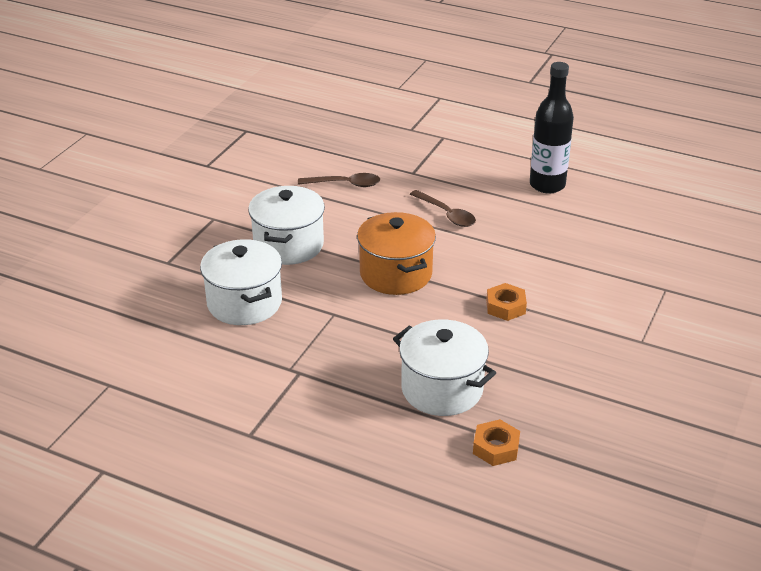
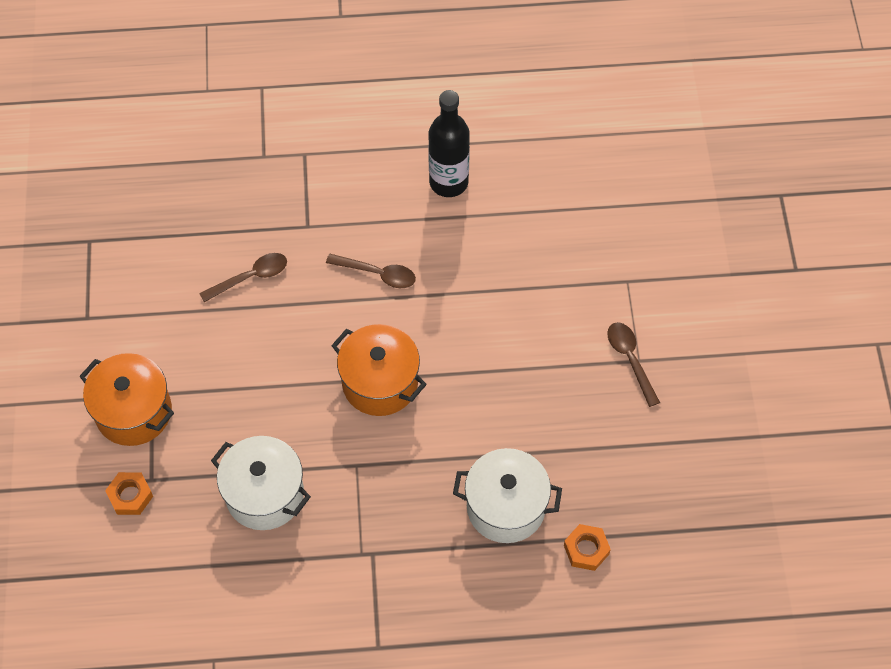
camera: 30 degrees left, 25 degrees up
white pot [248,186,325,265] -> none
orange nut [486,283,527,321] -> orange nut moved to [105,472,153,515]
none -> orange pot [79,353,174,446]
none -> brown spoon [607,322,660,407]

